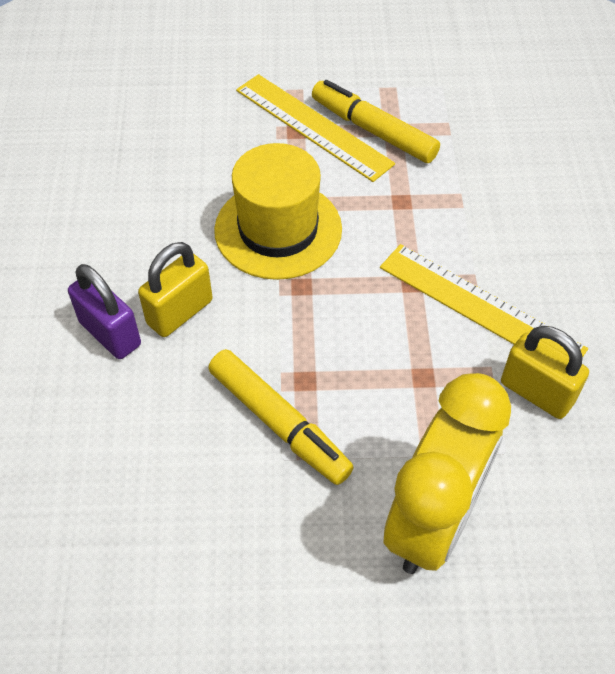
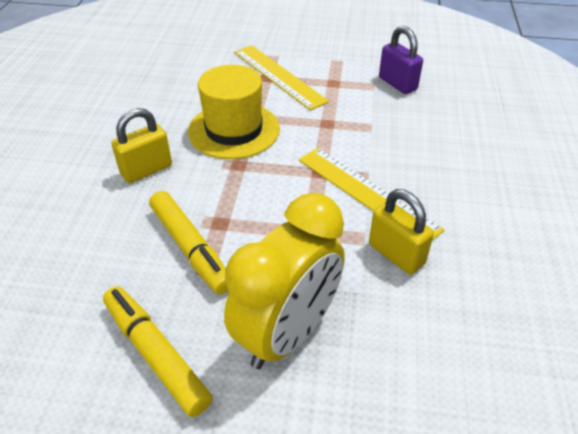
camera: 10 degrees right, 10 degrees down
purple padlock [68,264,141,359] -> purple padlock moved to [379,26,423,94]
yellow marker [312,80,440,163] -> yellow marker moved to [103,286,213,417]

